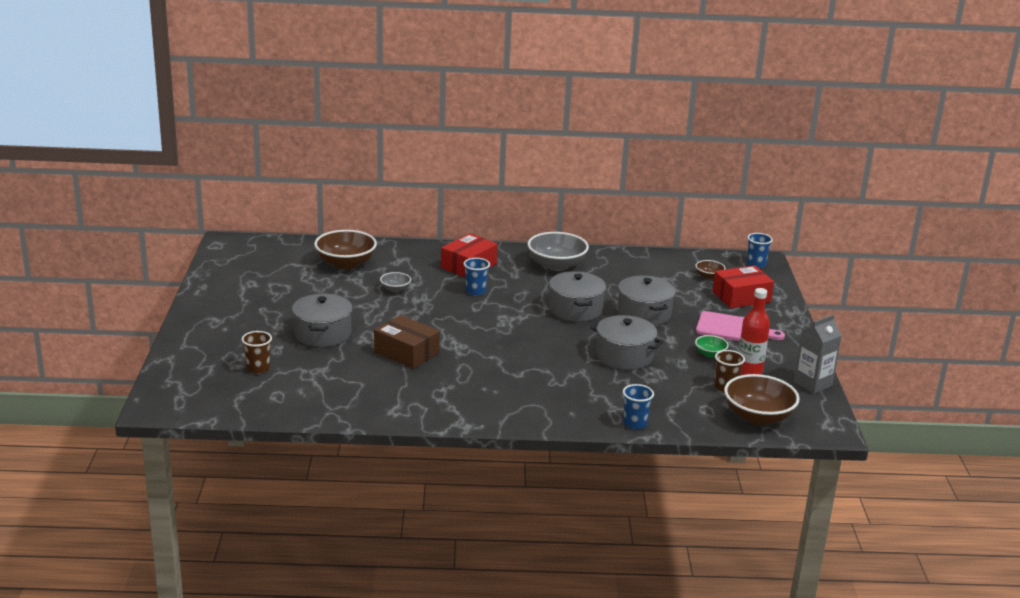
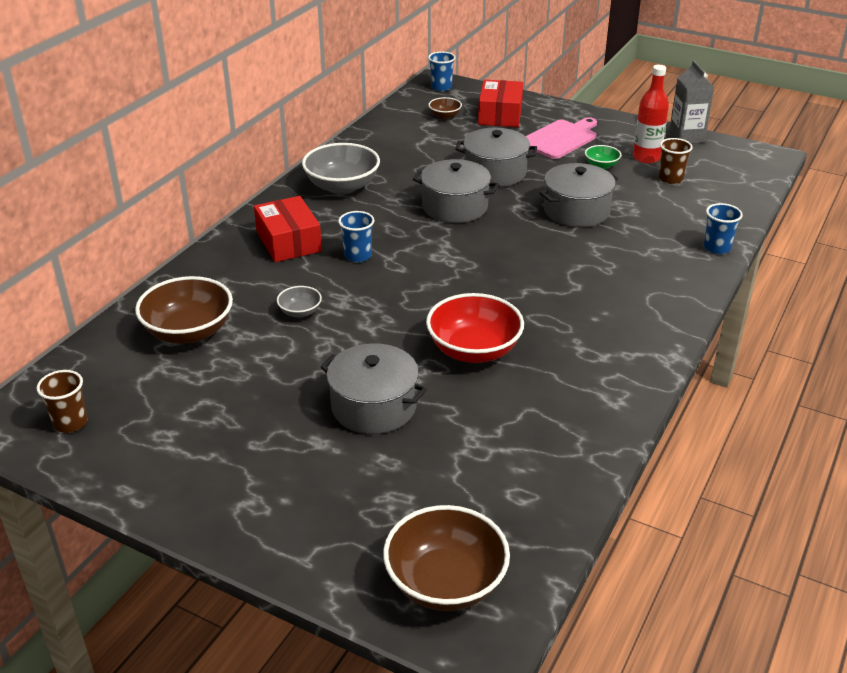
camera: 60 degrees left, 10 degrees up
brown cup [242,331,272,374] -> brown cup moved to [36,370,88,433]
brown box [374,315,440,369] -> red bowl [426,293,524,363]
brown bowl [724,374,800,425] -> brown bowl moved to [383,505,510,611]

